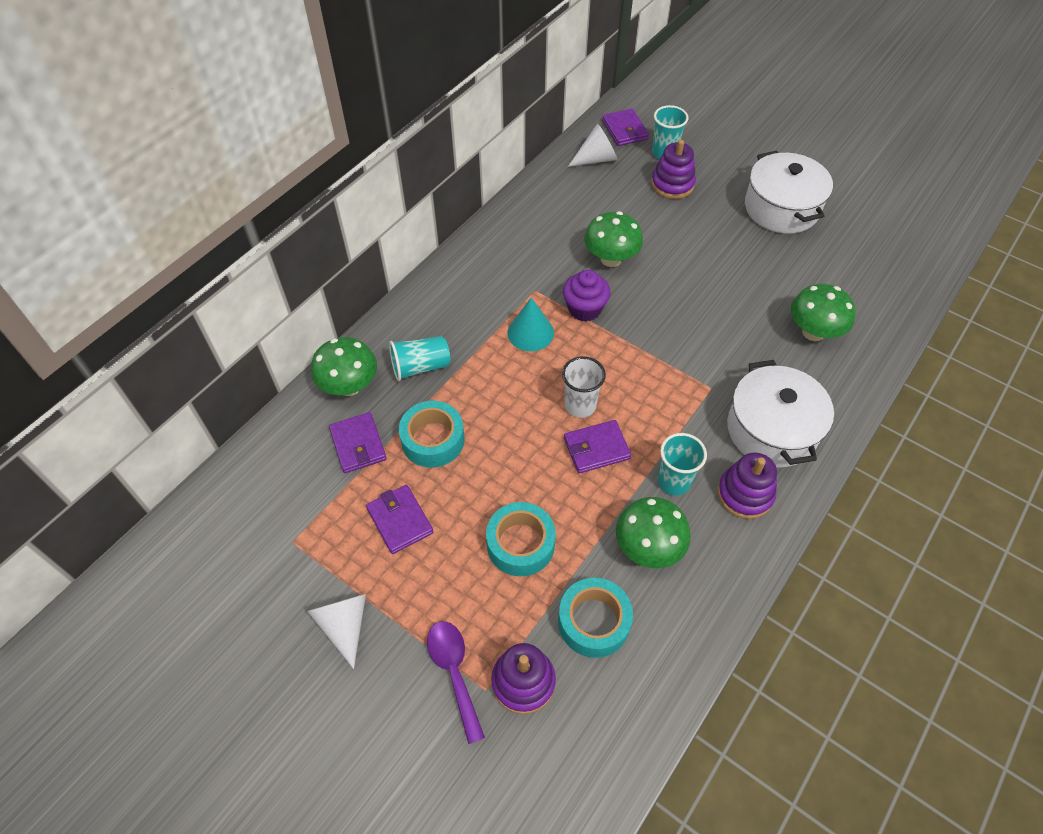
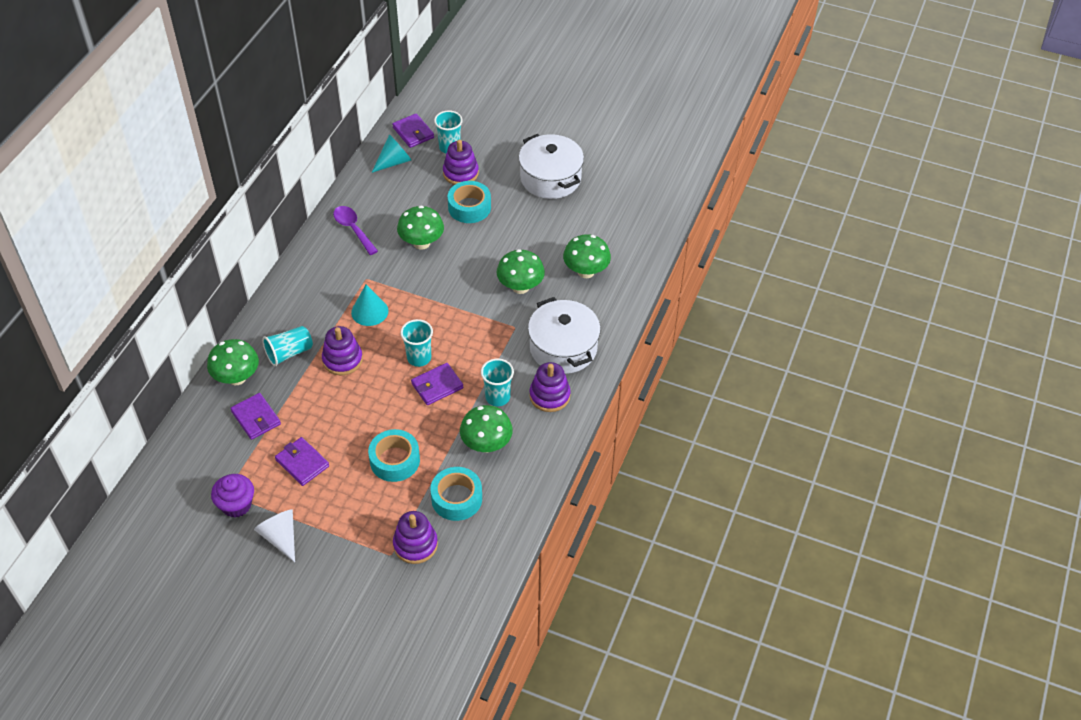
camera: 15 degrees left, 5 degrees down
turquoise tape [399,401,465,468] -> turquoise tape moved to [448,181,491,223]
purple spoon [427,621,485,744] -> purple spoon moved to [333,206,378,255]
white cup [562,356,606,418] -> turquoise cup [400,319,433,367]
purple cupcake [563,270,610,322] -> purple cupcake moved to [211,474,254,518]
white cone [568,124,618,167] -> turquoise cone [371,134,412,173]
none -> purple stacking toy [322,326,363,375]
none -> green mushroom [497,249,545,294]

